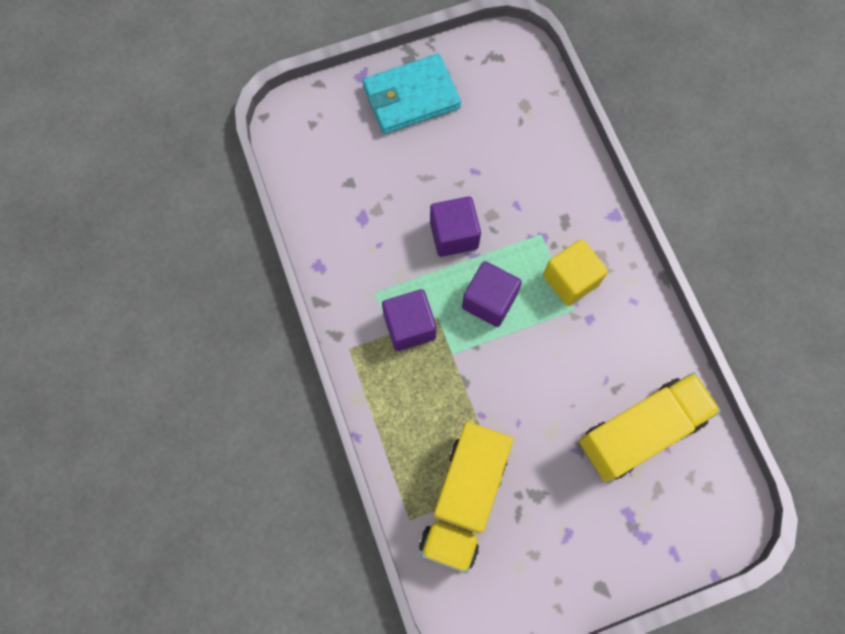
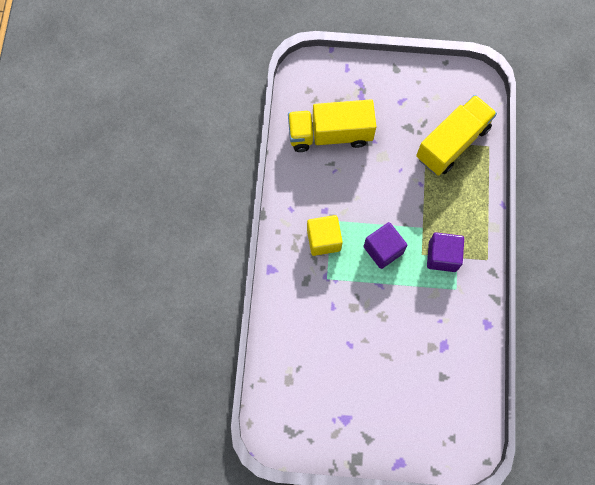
camera: 155 degrees left, 0 degrees up
turquoise wallet [362,54,461,134] -> none
purple cube [430,196,481,257] -> none

